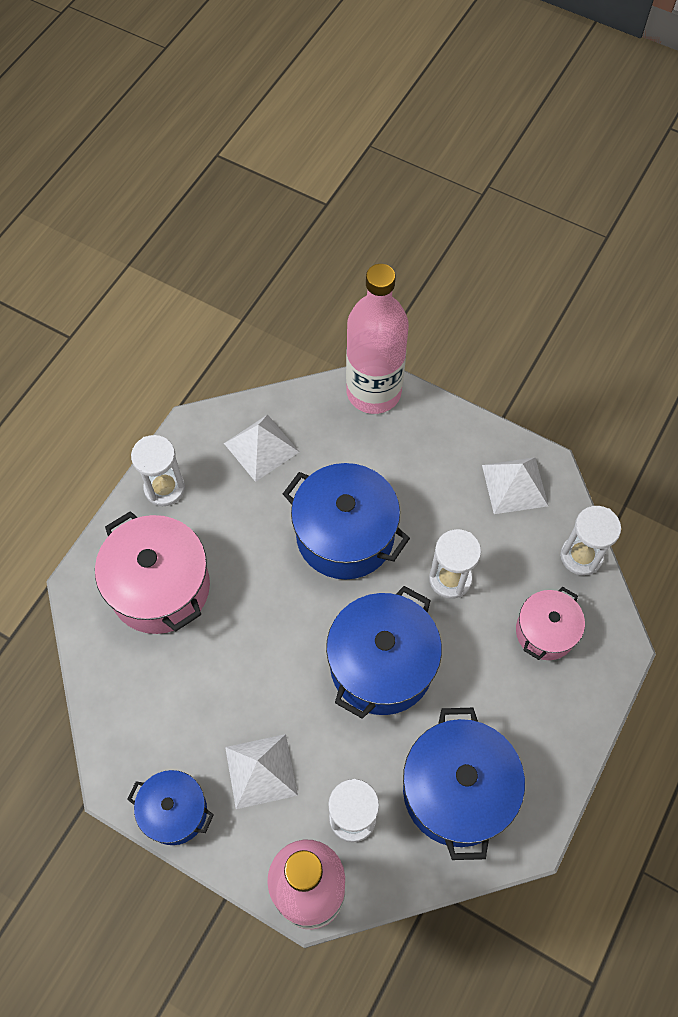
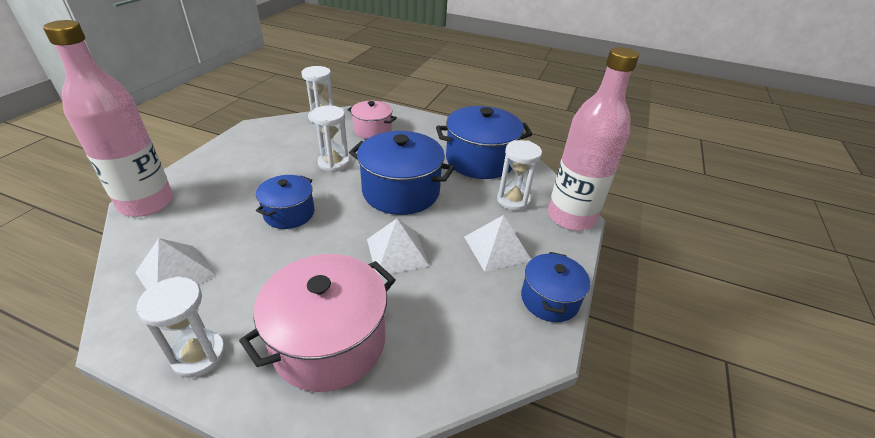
camera: 100 degrees left, 25 degrees down
blue pot [283,463,410,579] -> blue pot [256,175,314,229], size x0.59
white pyramid [482,457,548,514] -> white pyramid moved to [367,219,429,276]

